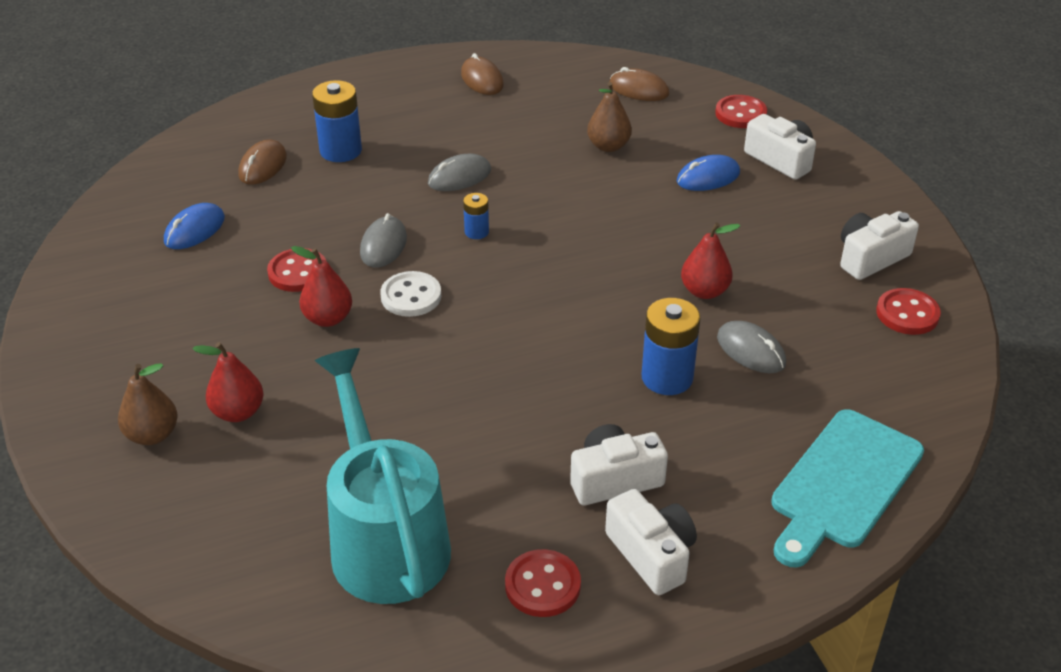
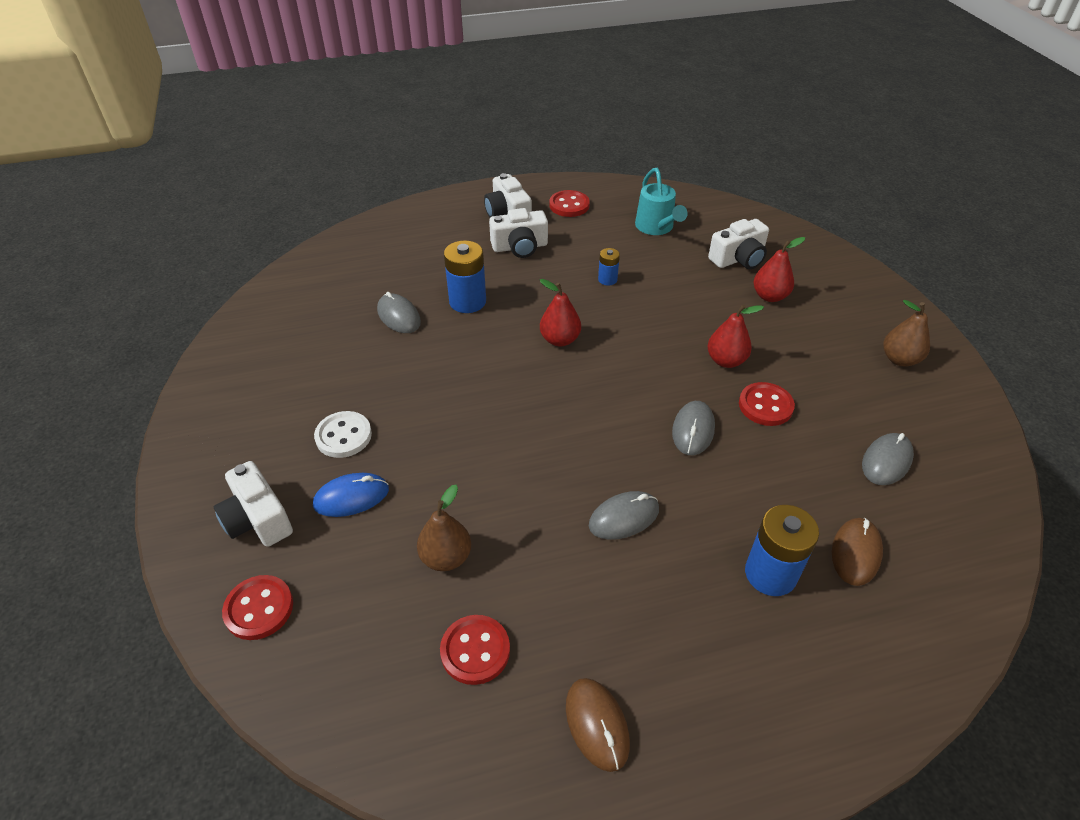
camera: 175 degrees left, 5 degrees up
brown pear [118,363,178,445] -> brown pear moved to [883,300,930,367]
blue mouse [164,203,225,249] -> grey mouse [862,433,914,485]
turquoise watering can [315,348,451,604] -> turquoise watering can [635,168,688,235], size x0.57
white button [380,271,441,317] -> white button moved to [314,411,372,458]
blue battery [463,193,489,239] -> blue battery moved to [598,248,620,285]
brown mouse [610,67,669,101] -> none
red pear [681,222,740,299] -> red pear moved to [540,279,581,346]
turquoise cutting board [771,409,924,567] -> none
white camera [840,211,919,280] -> white camera moved to [708,219,769,269]
red button [876,288,941,335] -> red button moved to [440,615,510,685]

